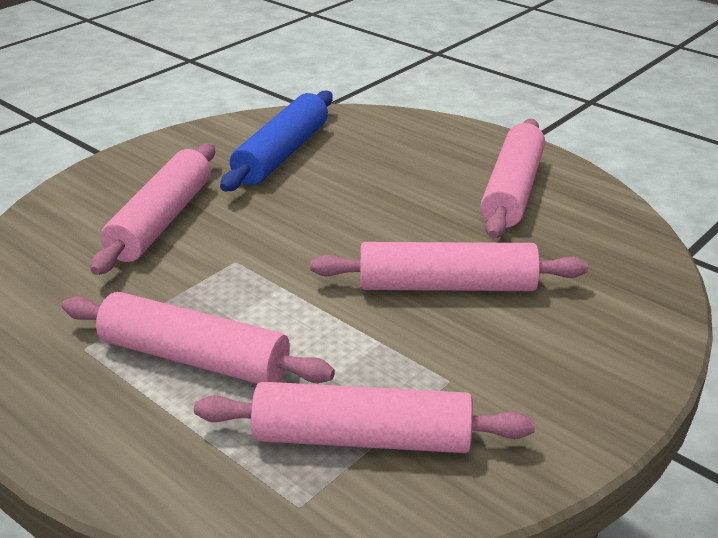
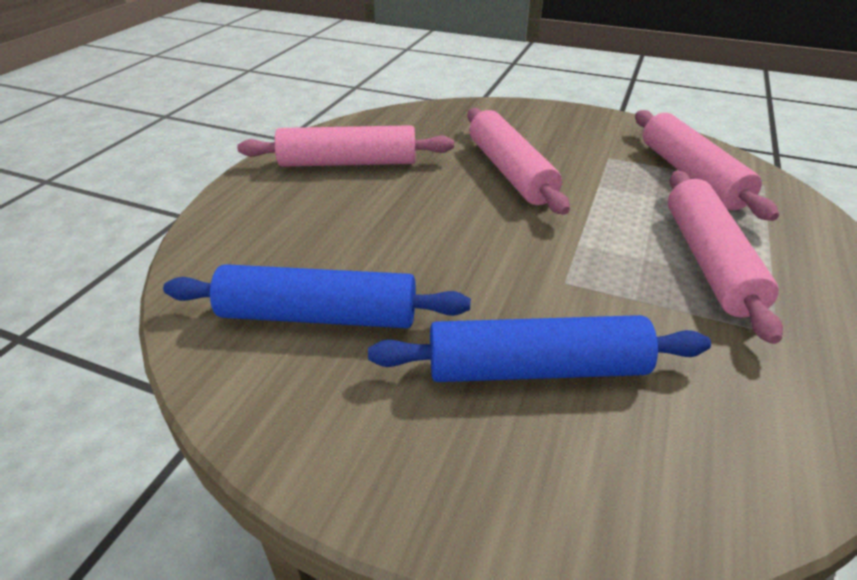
camera: 110 degrees left, 5 degrees up
pink rolling pin [90,143,215,275] -> blue rolling pin [368,315,711,382]

